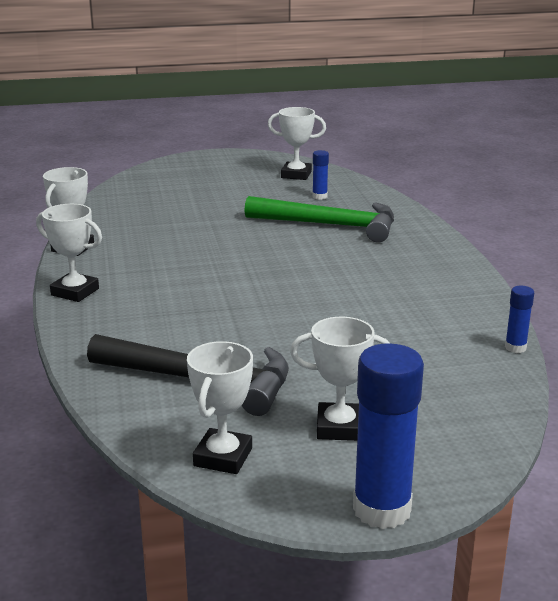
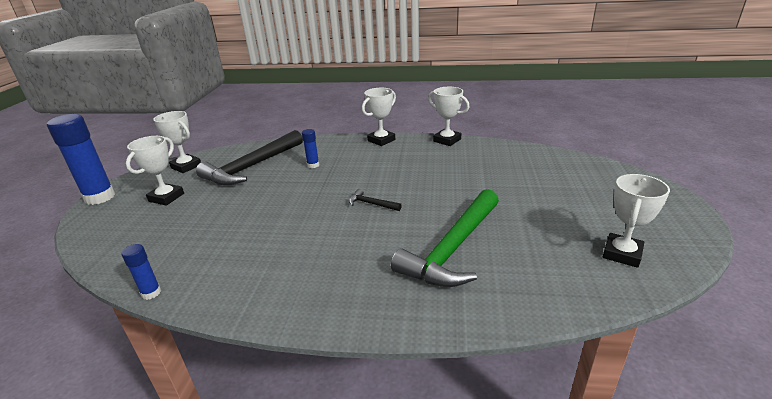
camera: 110 degrees right, 5 degrees up
blue glue stick [312,150,329,200] -> blue glue stick moved to [302,129,319,168]
none -> black hammer [349,189,402,211]

